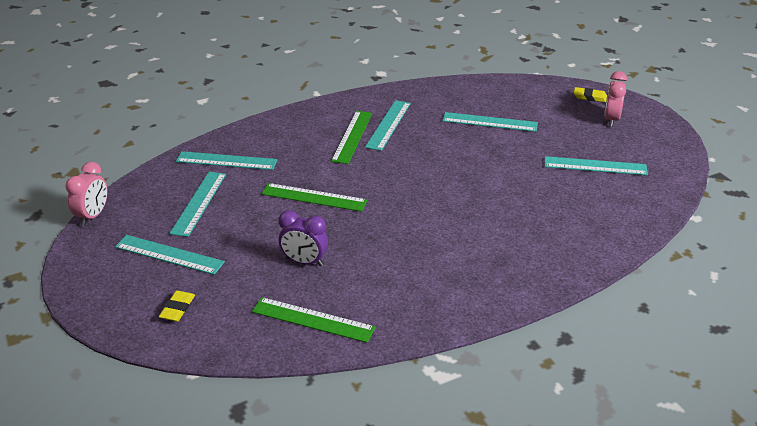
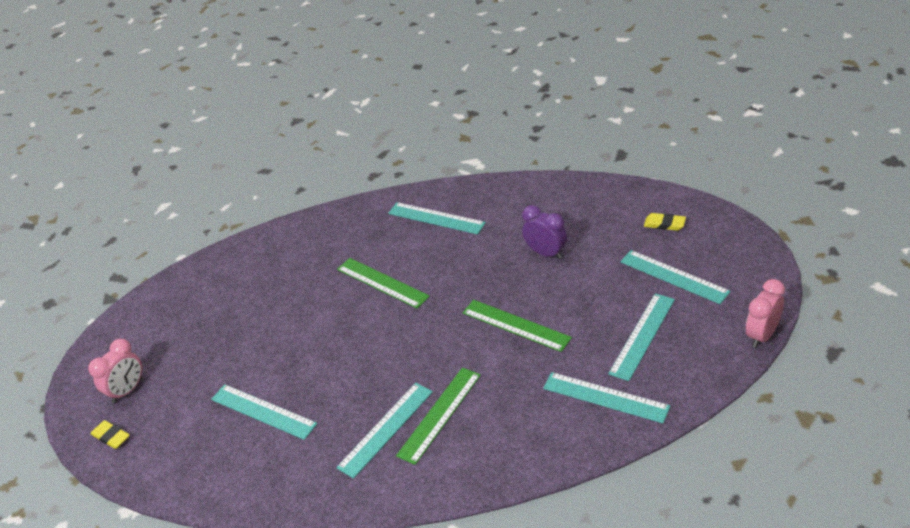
camera: 155 degrees left, 5 degrees up
yellow eraser [159,291,195,321] -> yellow eraser turned 75 degrees clockwise [644,213,686,231]
green ruler [252,297,375,343] -> green ruler moved to [337,258,430,308]
turquoise ruler [545,156,648,175] -> turquoise ruler moved to [388,202,486,235]

